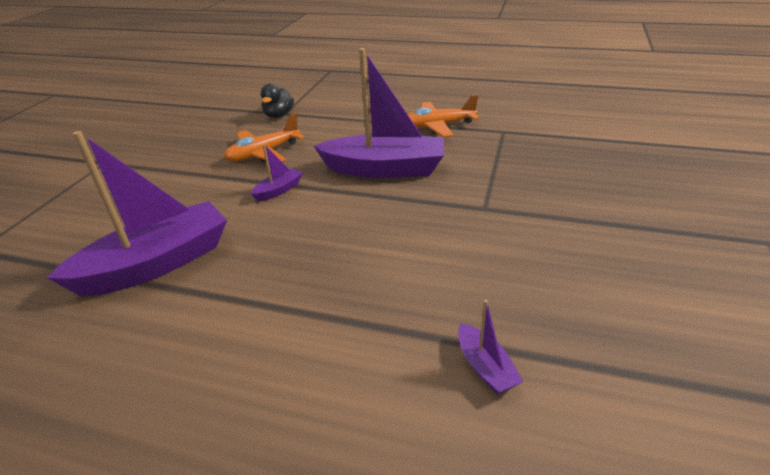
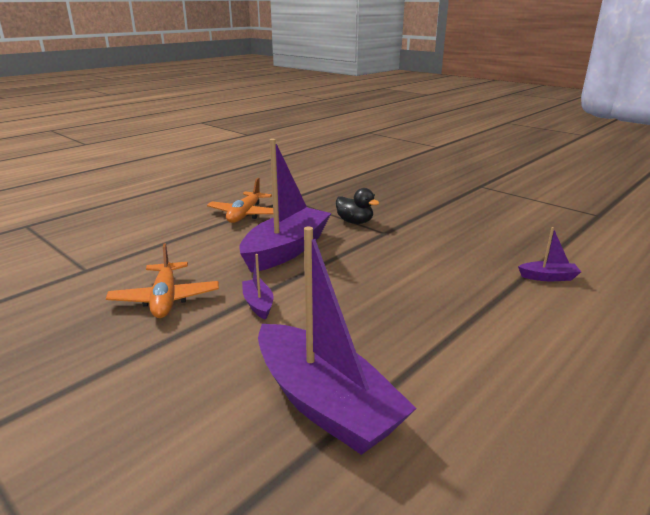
camera: 65 degrees left, 10 degrees down
purple boat [47,131,227,296] -> purple boat turned 150 degrees clockwise [258,226,417,455]
black duck [261,84,294,118] -> black duck moved to [336,188,379,224]

